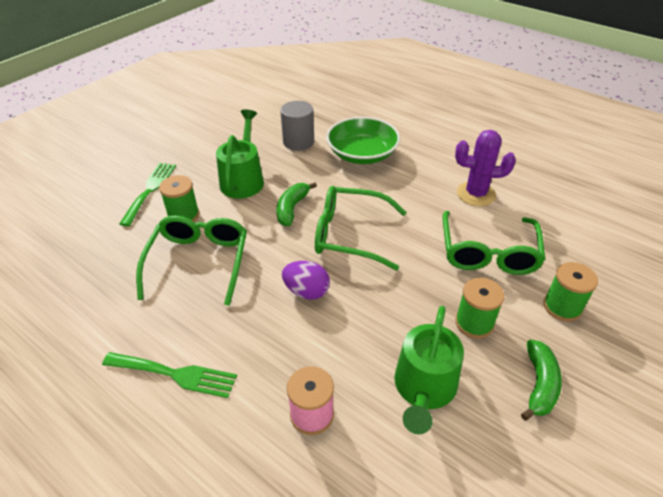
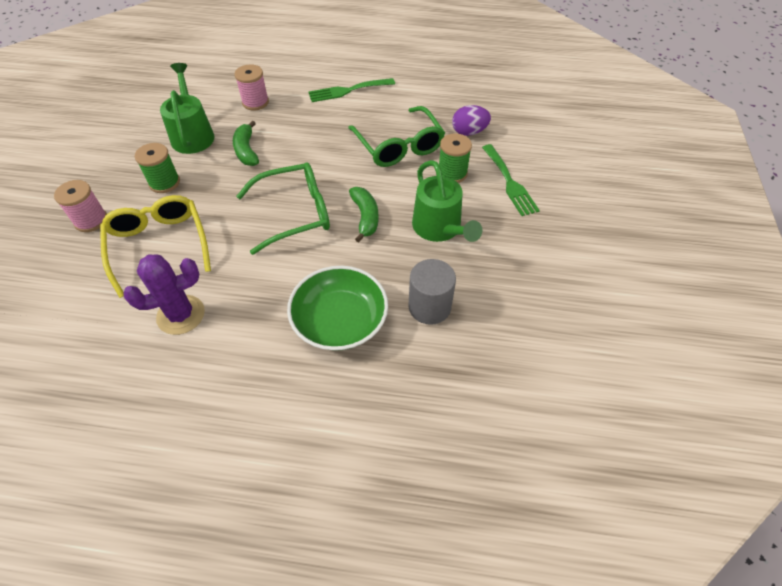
camera: 150 degrees right, 10 degrees up
purple egg [282,261,330,300] -> purple egg moved to [452,105,491,136]
green glasses [443,211,546,275] -> yellow glasses [100,195,211,298]
green banana [521,340,562,420] -> green banana moved to [233,121,259,166]
green spool [544,262,598,322] -> pink spool [54,180,107,232]

